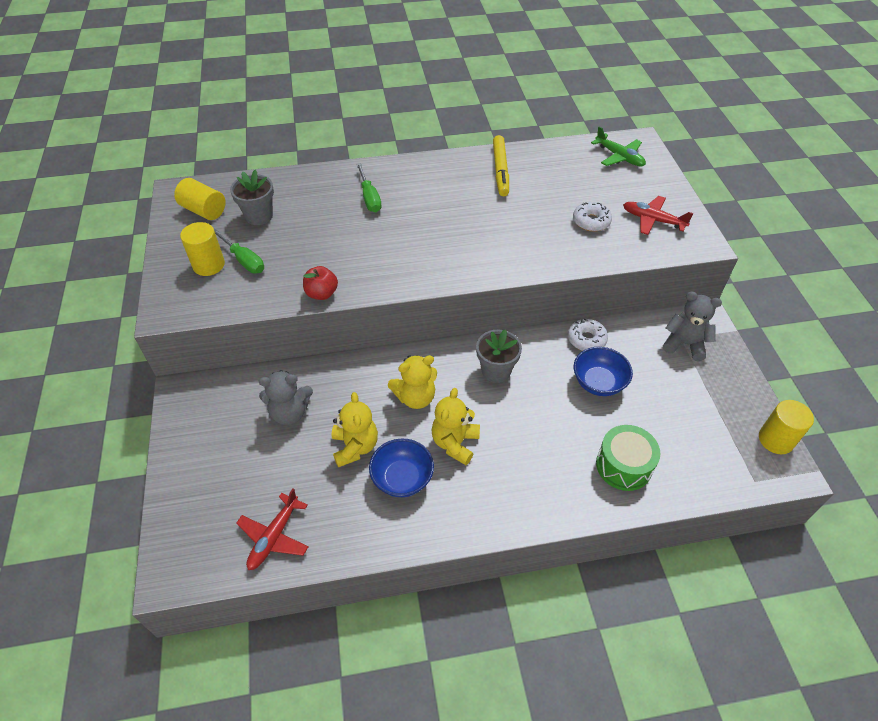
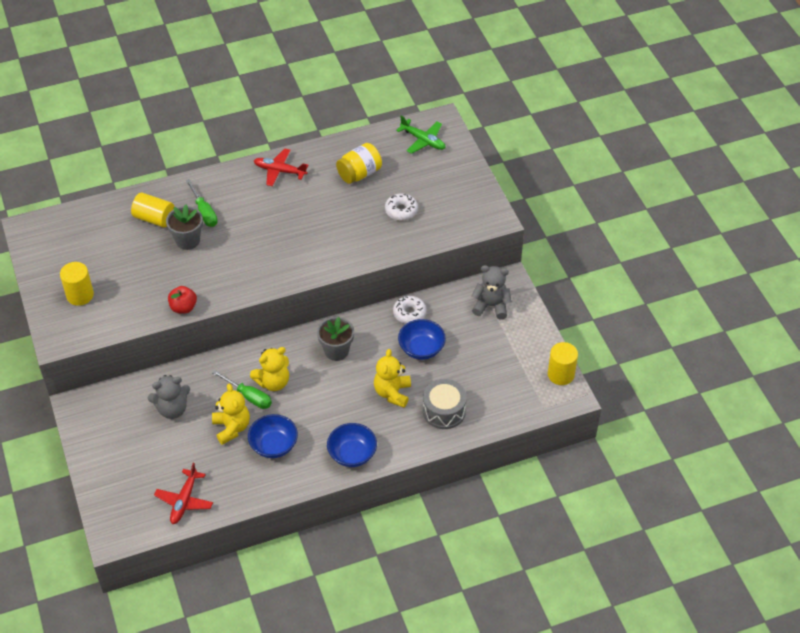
camera: 10 degrees left, 0 degrees up
yellow cylinder [174,178,226,220] -> yellow cylinder moved to [131,193,174,228]
green screwdriver [214,228,264,274] -> green screwdriver moved to [212,370,272,409]
grey flower pot [230,169,274,225] -> grey flower pot moved to [166,205,203,250]
yellow teddy bear [432,388,480,465] -> yellow teddy bear moved to [374,349,411,408]
yellow marker [493,135,509,196] -> none
green drum [596,425,661,491] -> grey drum [423,379,467,429]
red plane [623,196,693,235] -> red plane moved to [254,148,308,186]
none -> blue bowl [327,423,377,467]
none -> yellow jar [336,143,382,184]

